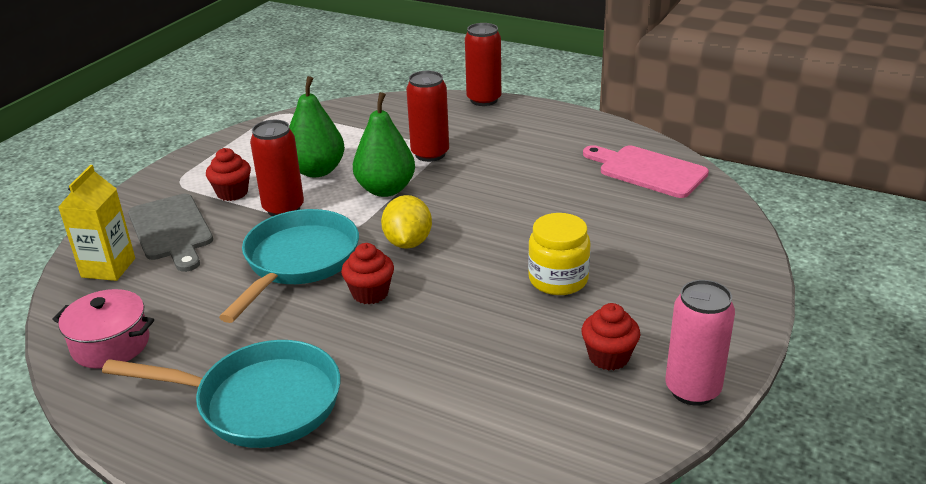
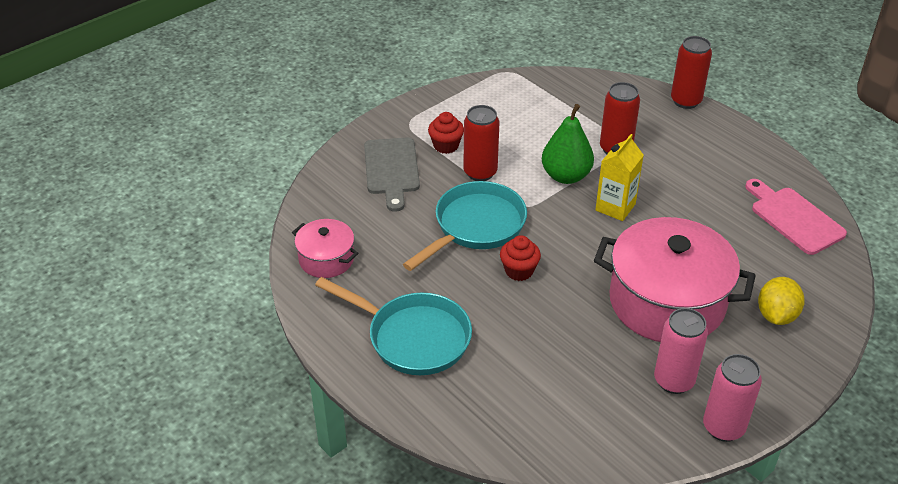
camera: 20 degrees right, 10 degrees up
yellow carton [59,165,135,281] -> yellow carton moved to [595,134,644,221]
green pear [289,76,345,177] -> none
yellow lemon [381,195,432,249] -> yellow lemon moved to [758,277,805,325]
yellow jar [528,213,591,295] -> pink pot [594,217,756,342]
red cupcake [581,303,640,370] -> pink can [654,308,708,394]

